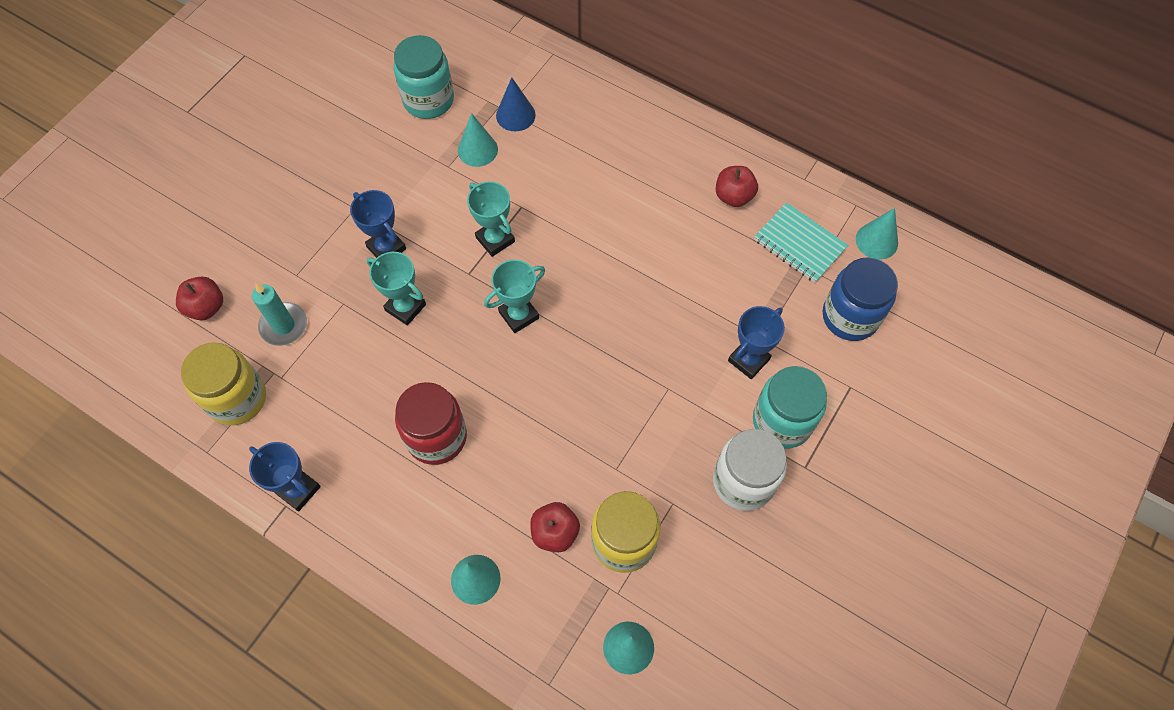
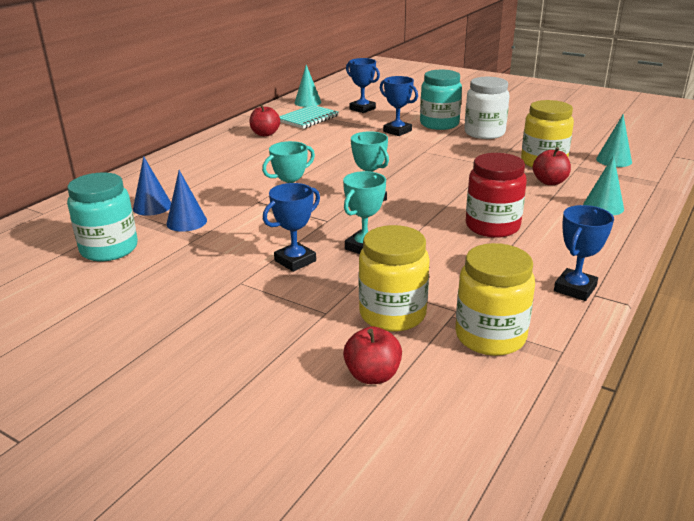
camera: 90 degrees left, 35 degrees down
turquoise candle [252,283,307,346] -> yellow jar [359,225,430,332]
turquoise cone [458,113,498,167] -> blue cone [166,170,207,232]
blue jar [823,257,898,341] -> blue trophy [346,58,380,113]

